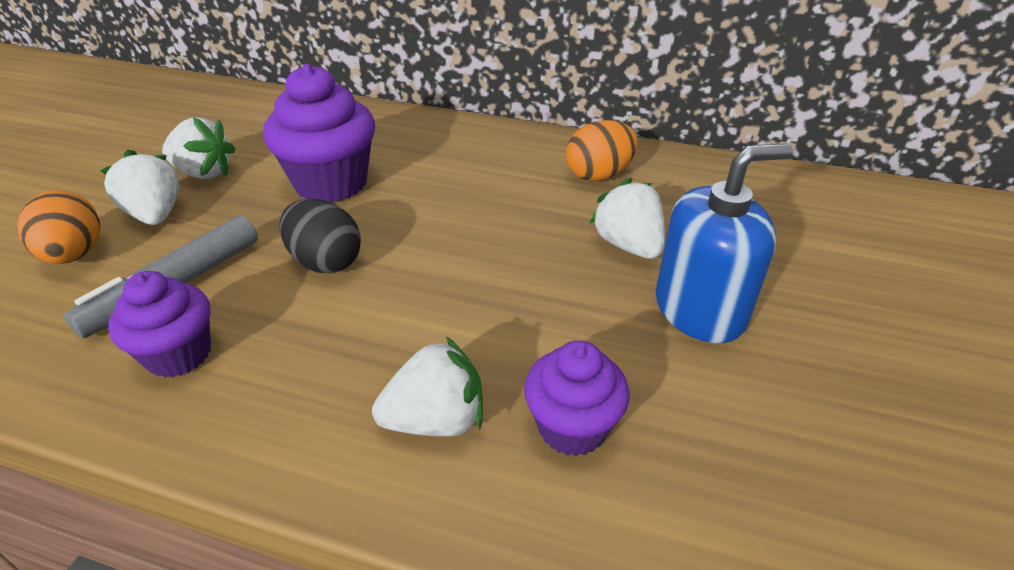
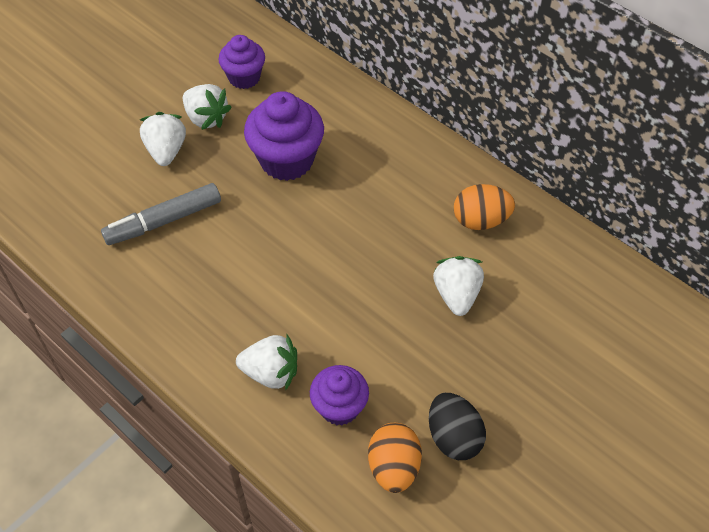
camera: 25 degrees right, 15 degrees up
orange egg [17,190,100,264] -> orange egg moved to [368,423,422,493]
purple cupcake [108,271,211,378] -> purple cupcake moved to [218,35,265,89]
black egg [279,199,361,273] -> black egg moved to [429,393,486,460]
blue soap dispenser [655,143,793,343] -> none

